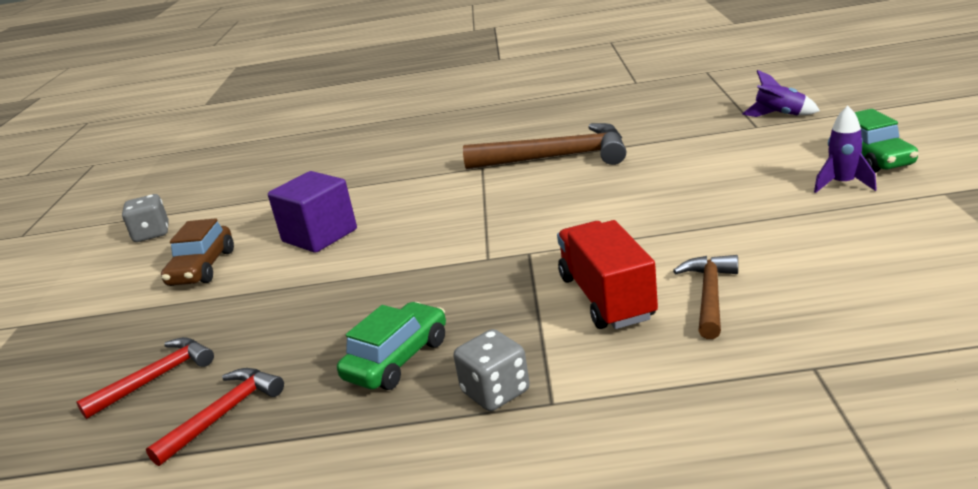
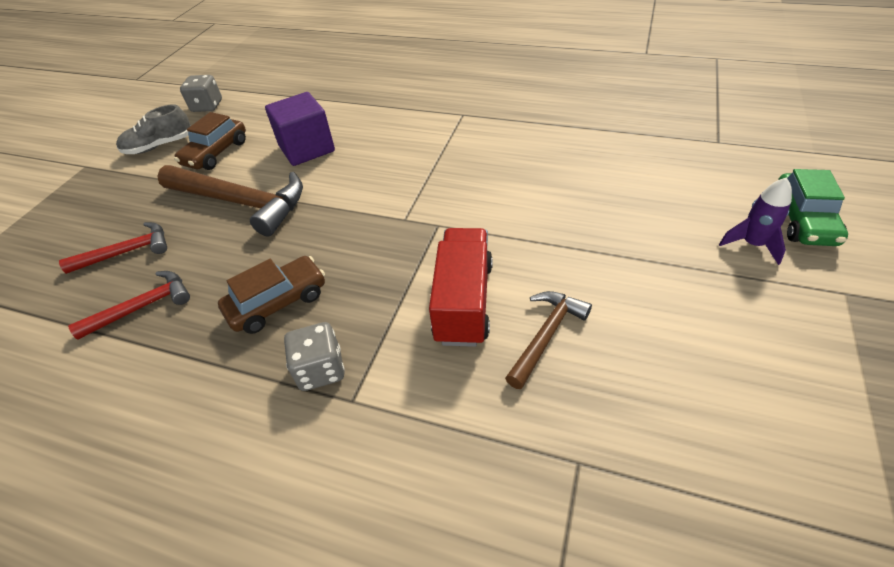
camera: 20 degrees right, 20 degrees up
green car [337,302,446,390] -> brown car [218,256,325,334]
brown hammer [463,123,626,169] -> brown hammer moved to [157,165,303,237]
purple rocket [742,70,820,117] -> none
none -> grey shoe [116,104,191,154]

